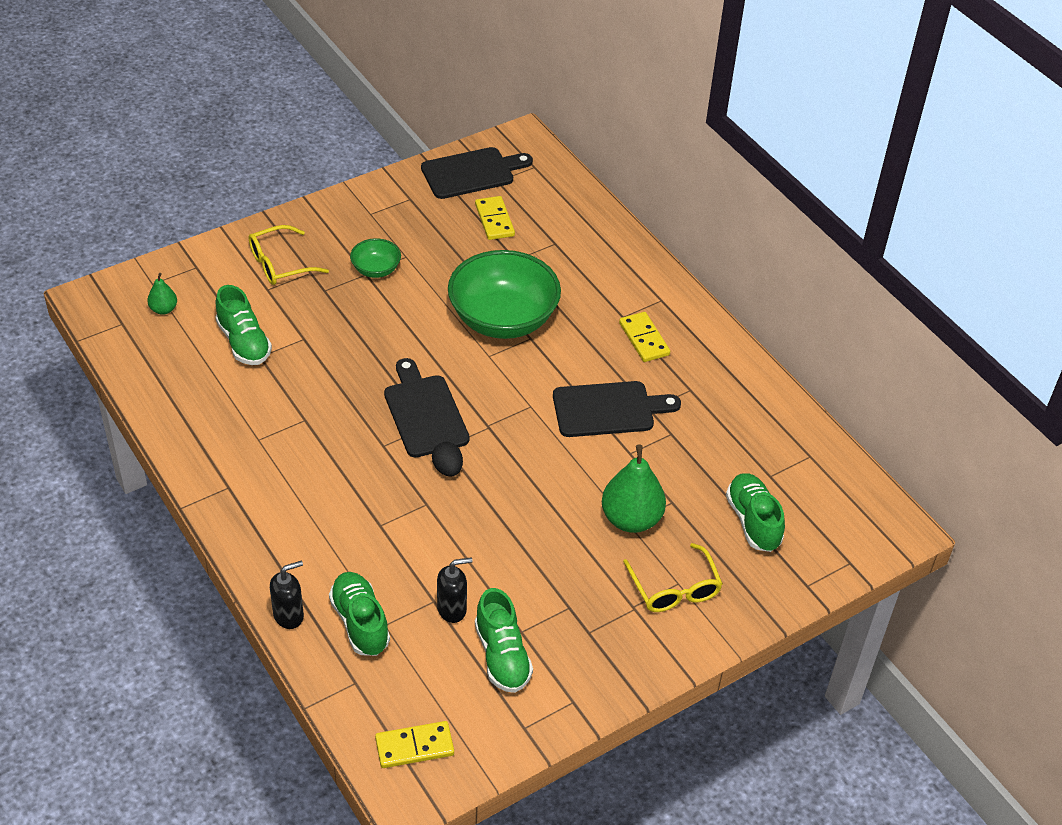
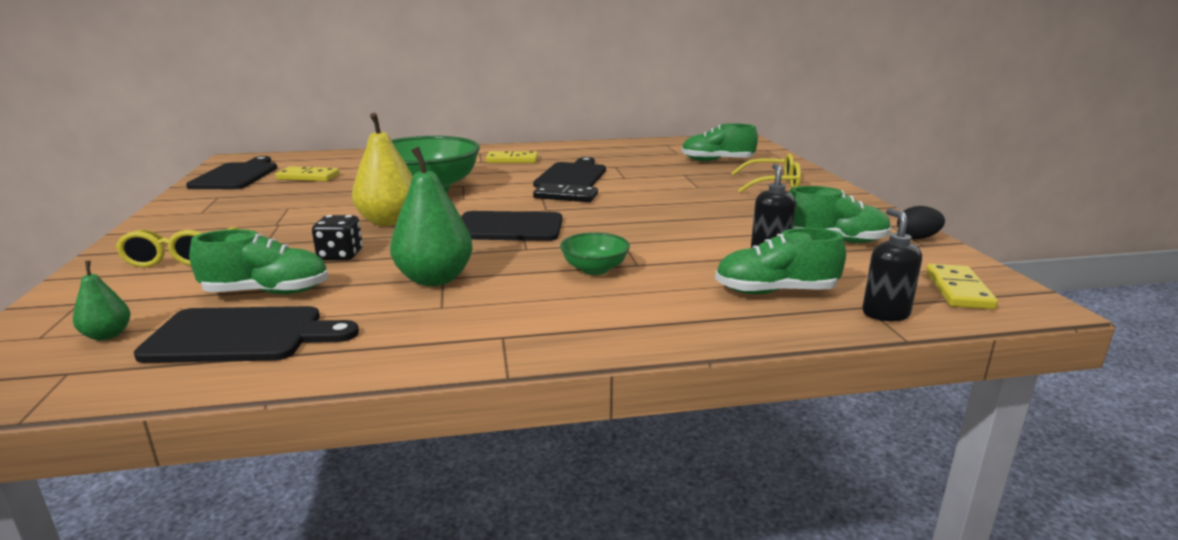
camera: 65 degrees left, 25 degrees down
black soap dispenser [270,561,304,629] -> black soap dispenser moved to [862,208,922,321]
green bowl [350,238,401,278] -> green bowl moved to [560,232,630,275]
black egg [432,442,463,477] -> black egg moved to [897,206,945,239]
green pear [602,445,666,533] -> green pear moved to [390,147,473,286]
none -> black cutting board [134,306,359,363]
none -> black dice [312,215,362,260]
none -> yellow pear [352,113,413,226]
none -> black domino [533,183,598,202]

